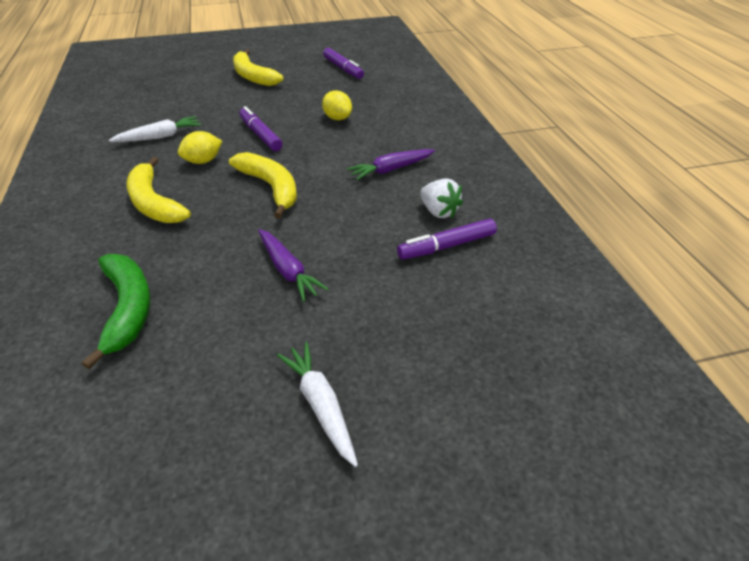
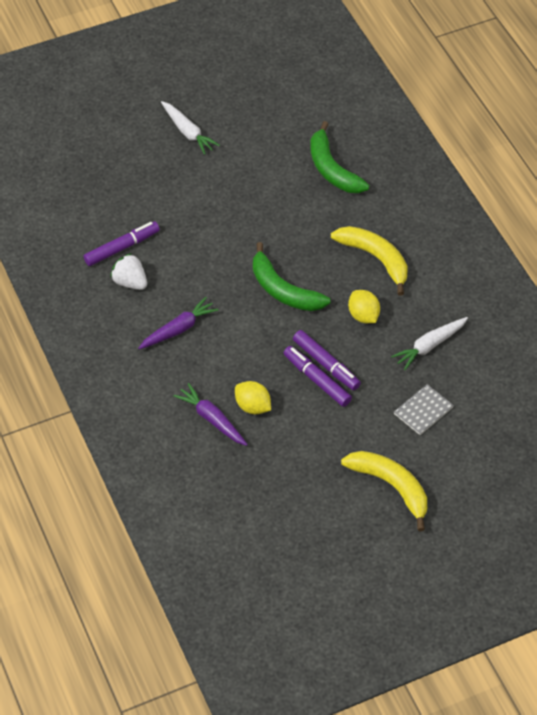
camera: 170 degrees right, 10 degrees up
yellow lemon [178,131,222,164] -> yellow lemon turned 75 degrees counterclockwise [348,290,380,323]
yellow banana [229,152,297,219] -> green banana [253,242,331,311]
purple carrot [258,229,329,302] -> purple carrot moved to [173,383,248,446]
purple marker [323,48,364,79] -> purple marker moved to [284,346,352,407]
none -> grey notebook [394,384,454,435]

